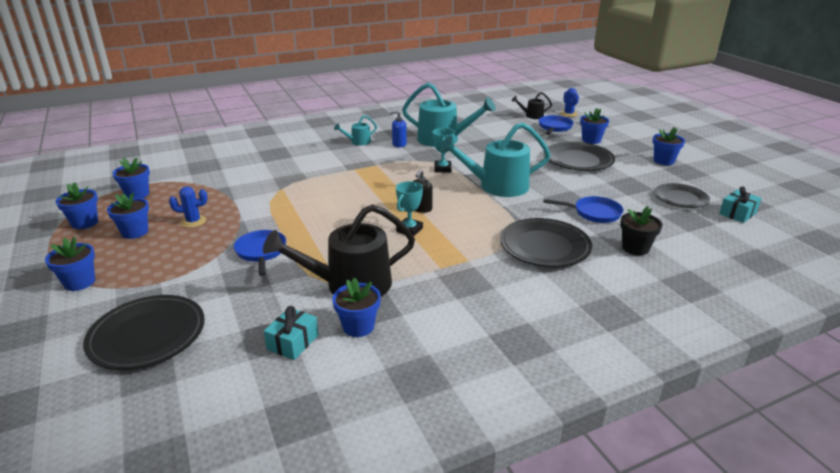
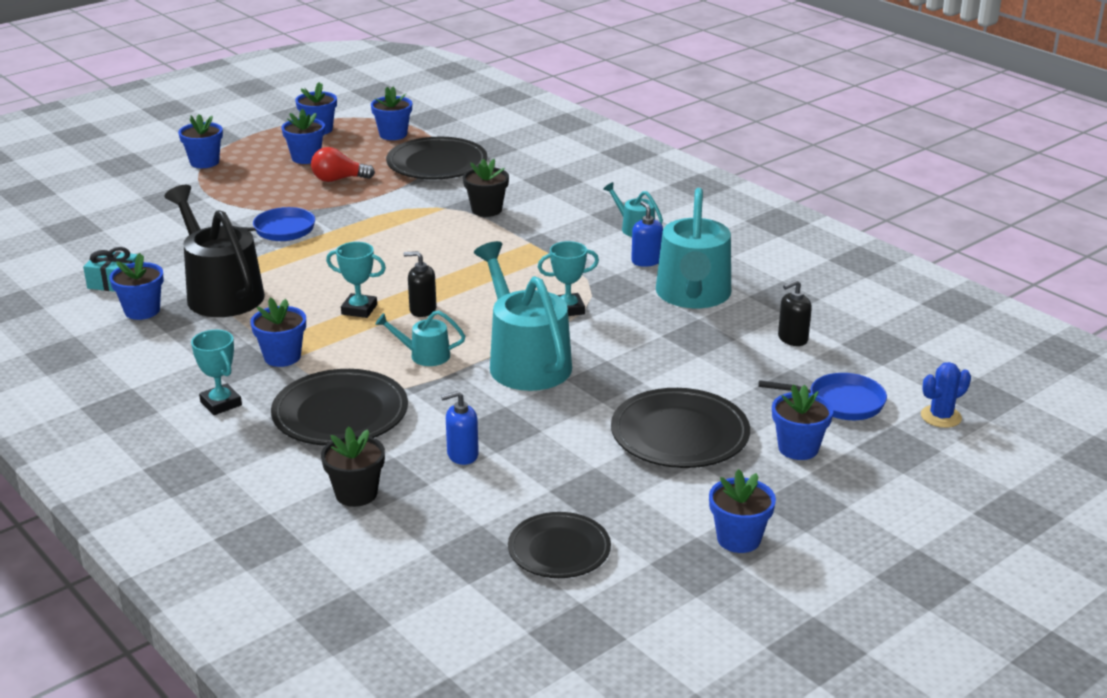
camera: 75 degrees right, 0 degrees up
black plate [83,295,205,370] -> black plate moved to [386,137,487,179]
blue cactus [169,186,208,228] -> red light bulb [311,147,375,182]
black watering can [512,92,552,119] -> none
blue pan [544,196,623,223] -> blue soap dispenser [441,391,479,465]
turquoise gift [719,187,762,223] -> none
none -> turquoise trophy [191,330,242,415]
none -> blue flower pot [250,298,306,367]
none -> turquoise watering can [375,310,465,366]
none -> black flower pot [463,159,509,217]
none -> black soap dispenser [778,280,812,346]

